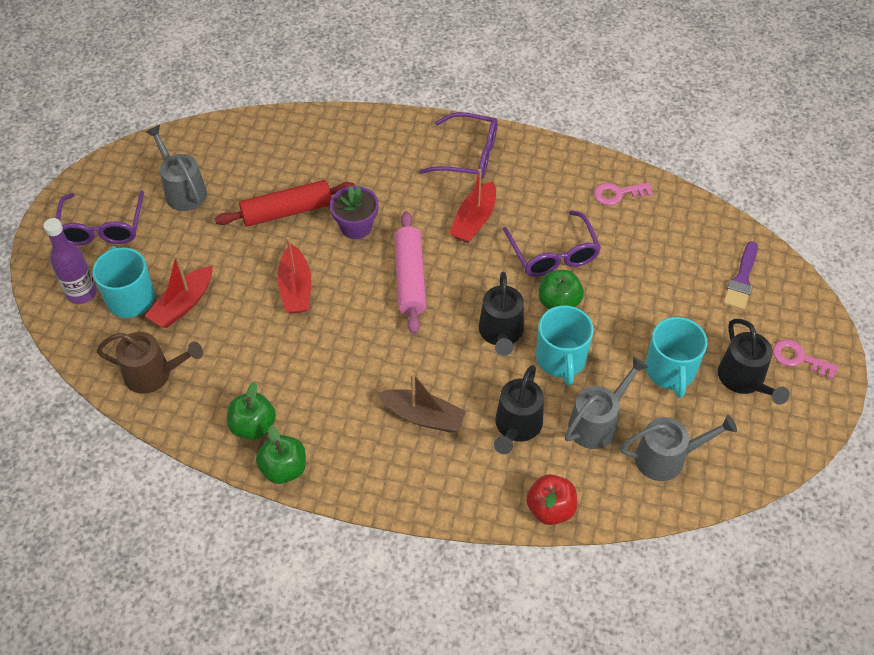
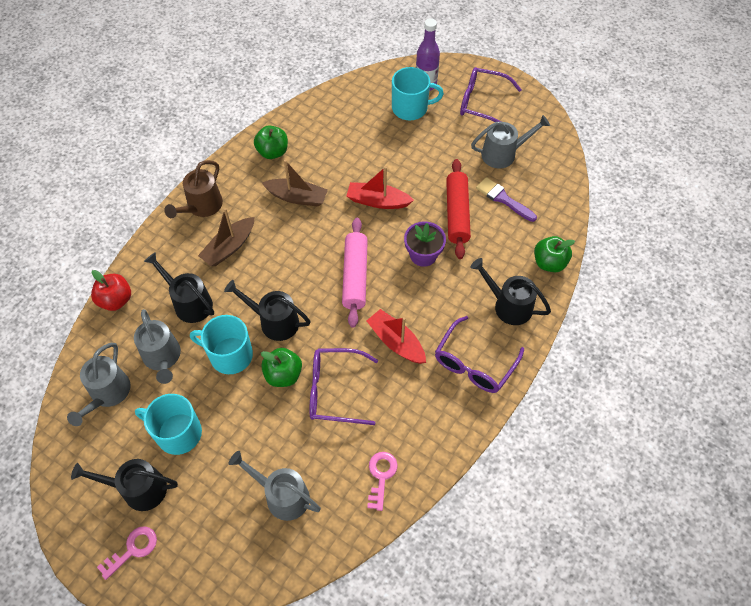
camera: 110 degrees right, 5 degrees up
brown watering can [96,332,203,394] -> brown watering can moved to [164,160,223,218]
red boat [145,255,213,328] -> none
green apple [256,426,306,484] -> green apple moved to [534,236,575,272]
pink rolling pin [394,211,427,334] -> pink rolling pin turned 75 degrees clockwise [342,218,368,327]
purple brush [723,241,758,310] -> purple brush moved to [476,177,537,222]
none -> grey watering can [229,451,321,521]
none -> brown boat [262,160,328,207]
none -> black watering can [470,258,551,325]

